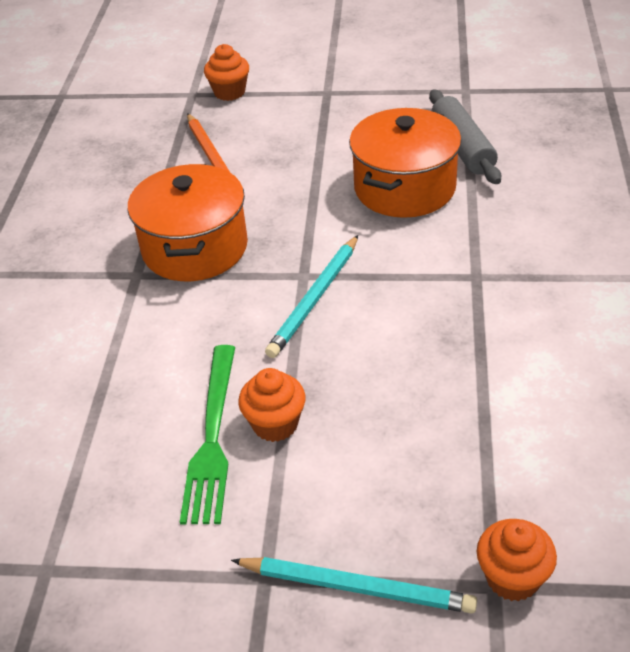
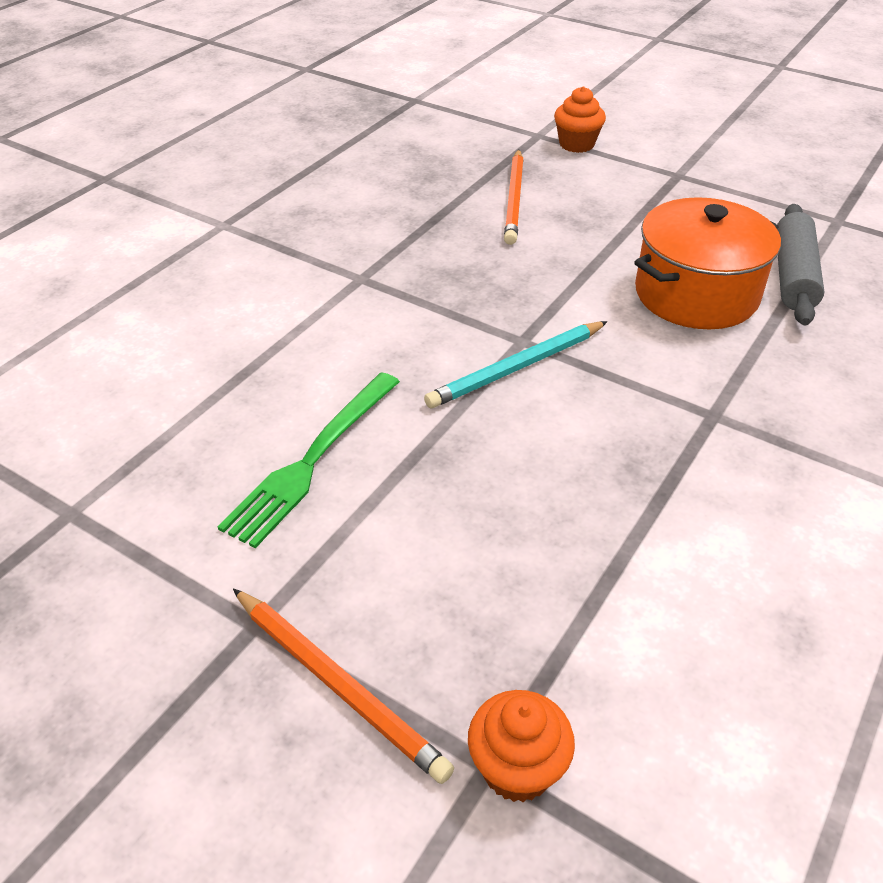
camera: 25 degrees right, 0 degrees up
orange pot [128,164,248,281] -> none
turquoise pencil [231,557,477,614] -> orange pencil [233,588,454,784]
orange cupcake [238,368,306,442] -> none

